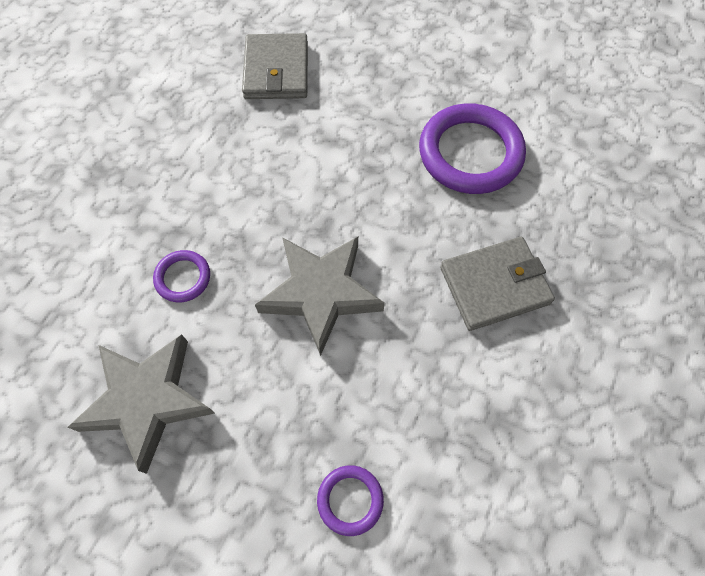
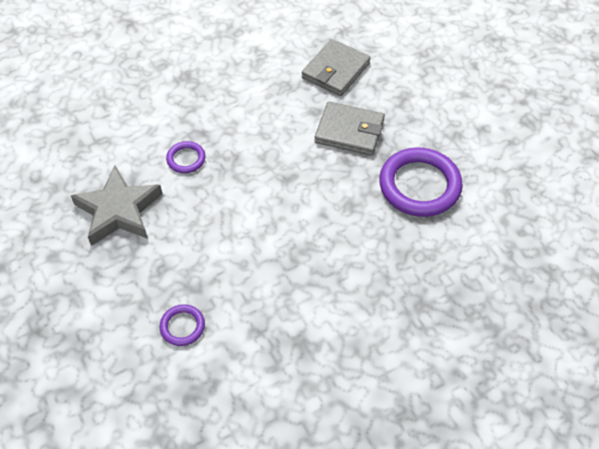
camera: 35 degrees right, 10 degrees down
grey star [255,237,385,356] -> none
grey wallet [440,237,555,331] -> grey wallet moved to [315,102,385,156]

